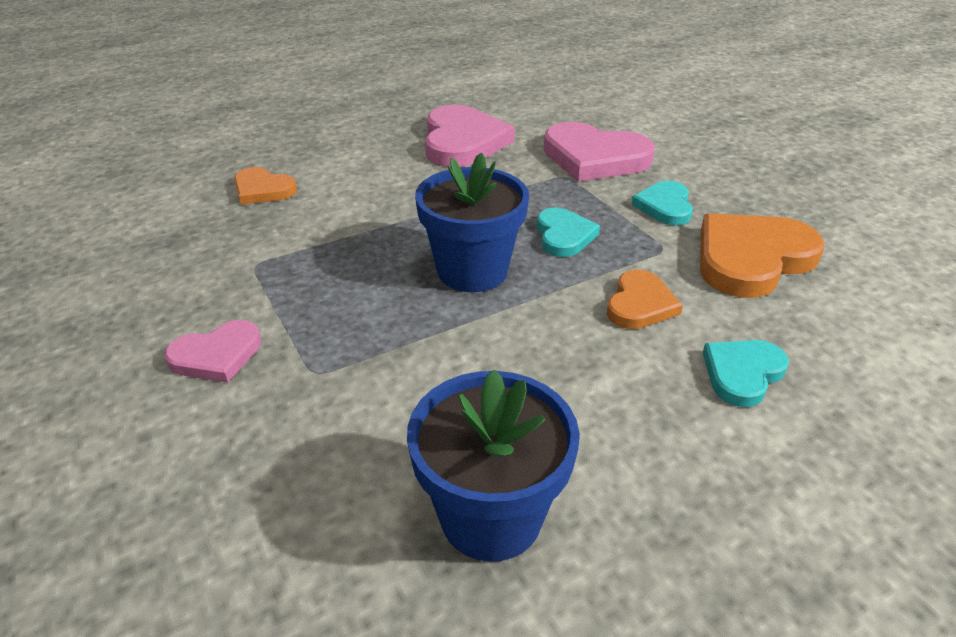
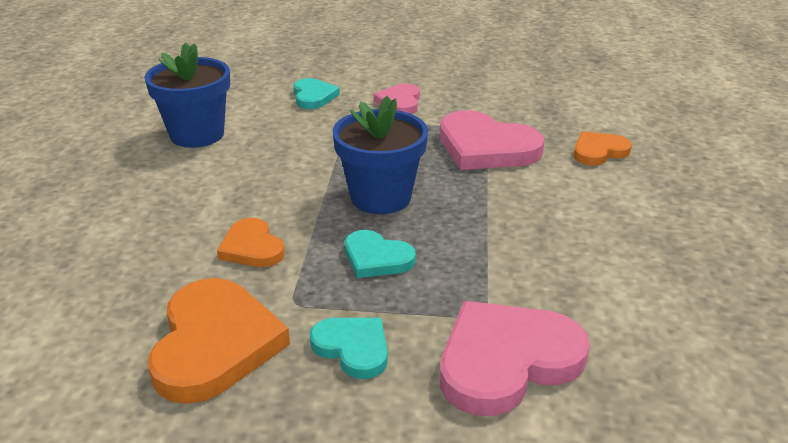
camera: 125 degrees right, 5 degrees down
pink heart [425,105,515,167] -> pink heart moved to [440,110,545,170]
turquoise heart [703,340,789,407] -> turquoise heart moved to [294,78,340,109]

